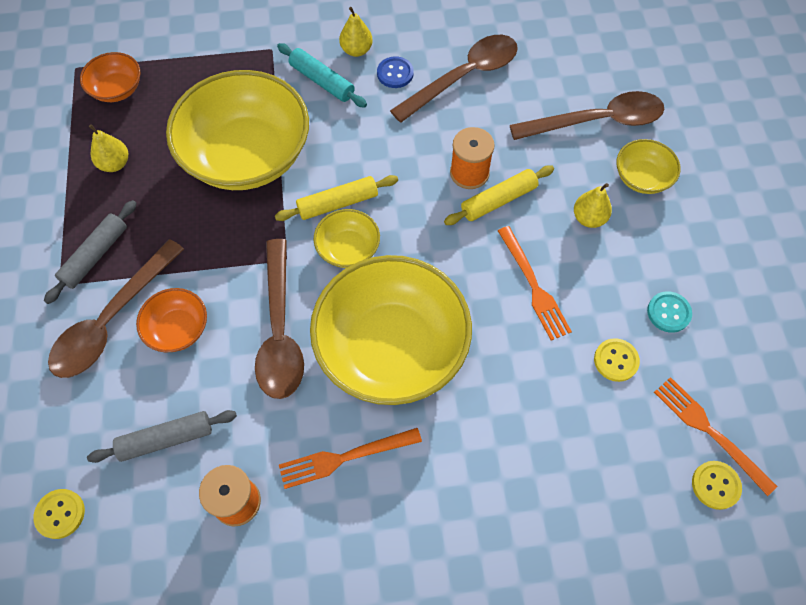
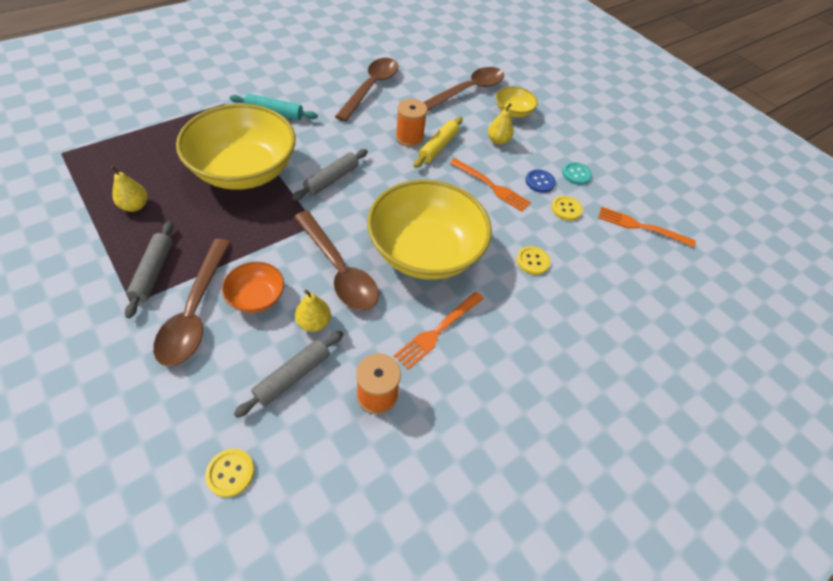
camera: 35 degrees left, 10 degrees down
orange bowl [80,52,140,102] -> none
yellow rolling pin [275,175,398,221] -> grey rolling pin [292,149,368,201]
yellow bowl [314,209,380,268] -> none
yellow pear [339,7,373,57] -> yellow pear moved to [295,290,331,332]
blue button [377,56,414,88] -> blue button moved to [526,169,556,193]
yellow button [692,461,742,510] -> yellow button moved to [516,246,550,275]

